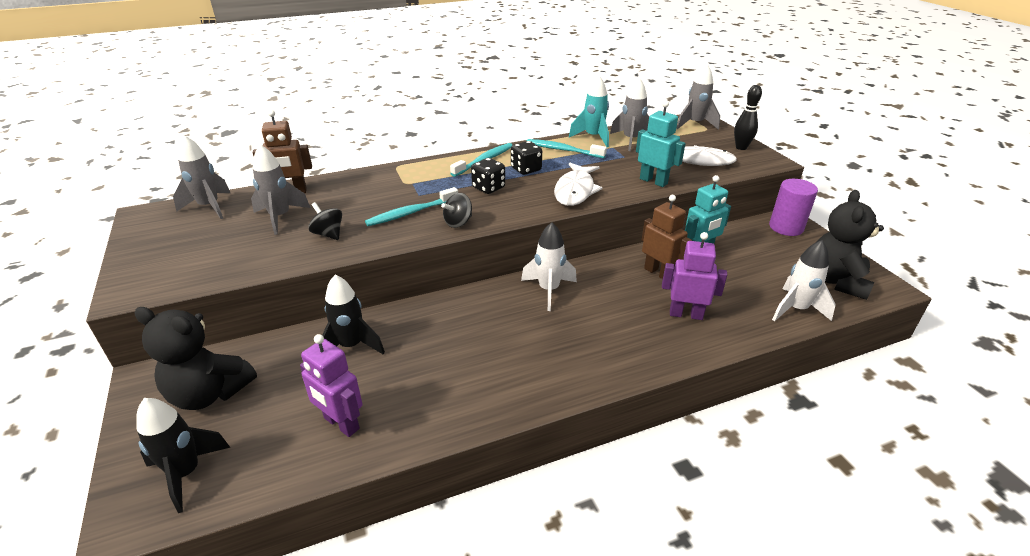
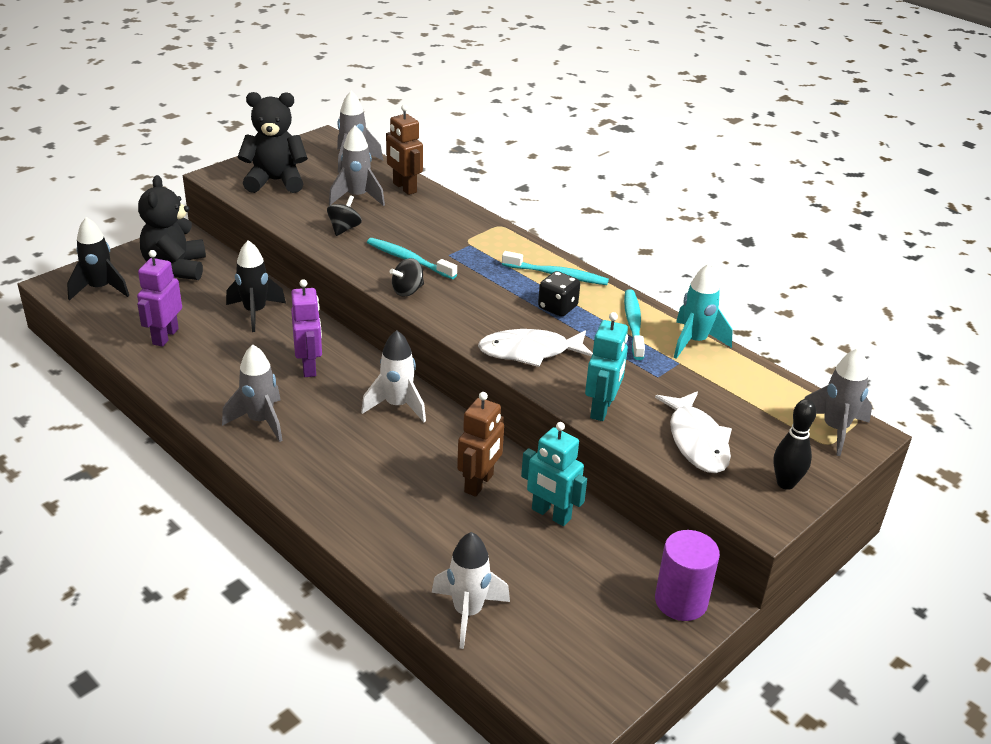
camera: 65 degrees right, 0 degrees up
black spinning top [441,193,472,228] -> black spinning top turned 60 degrees counterclockwise [390,258,424,297]
black dice [471,158,505,194] -> none
grey rocket [610,78,649,151] -> grey rocket moved to [222,345,283,442]
purple robot [662,232,727,320] -> purple robot moved to [291,279,322,377]
black teddy bear [817,190,884,300] -> black teddy bear moved to [238,92,308,193]

